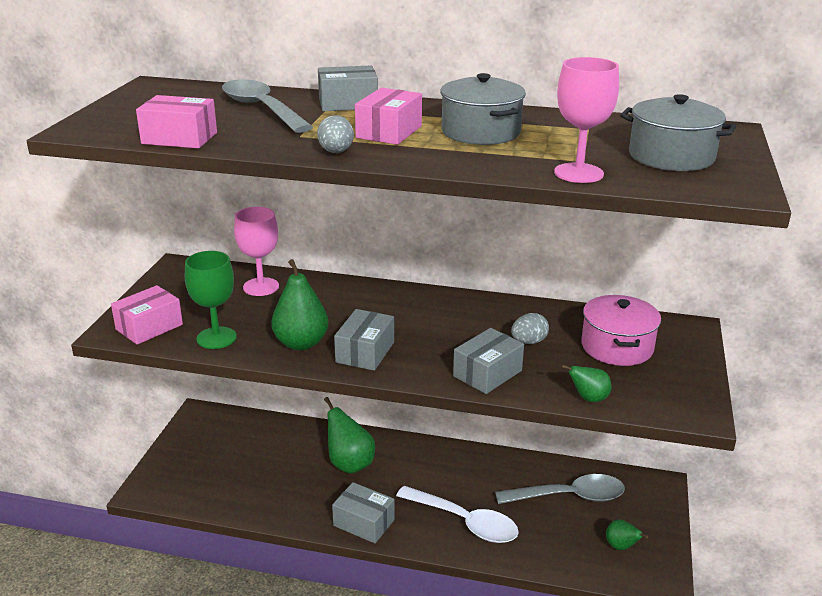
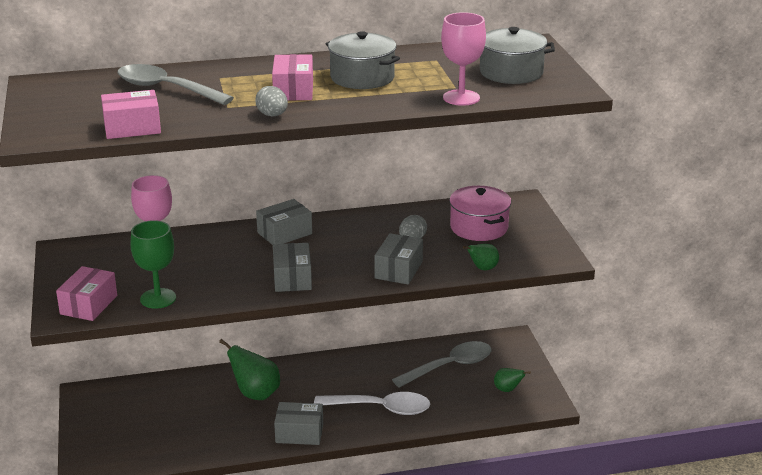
camera: 25 degrees left, 0 degrees up
green pear [271,259,328,350] -> none
grey box [318,66,378,111] -> grey box moved to [256,199,312,245]

